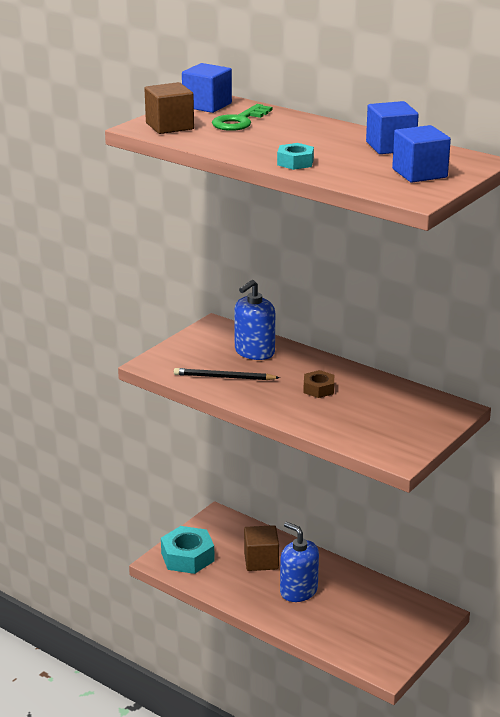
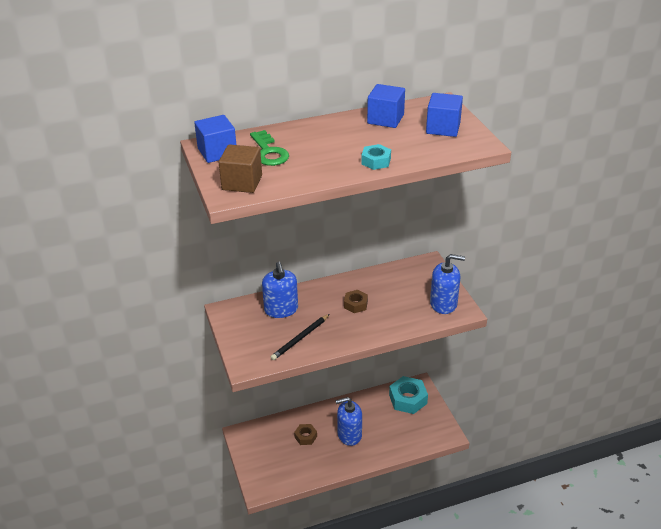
camera: 55 degrees left, 10 degrees up
turquoise nut [161,526,215,574] -> turquoise nut moved to [389,376,428,414]
brown cube [244,525,279,571] -> brown nut [294,424,317,445]
none -> blue soap dispenser [430,254,465,314]

